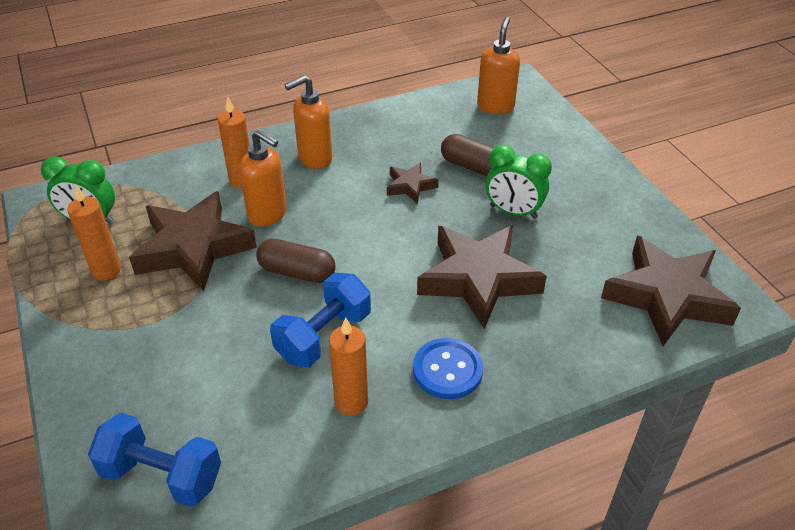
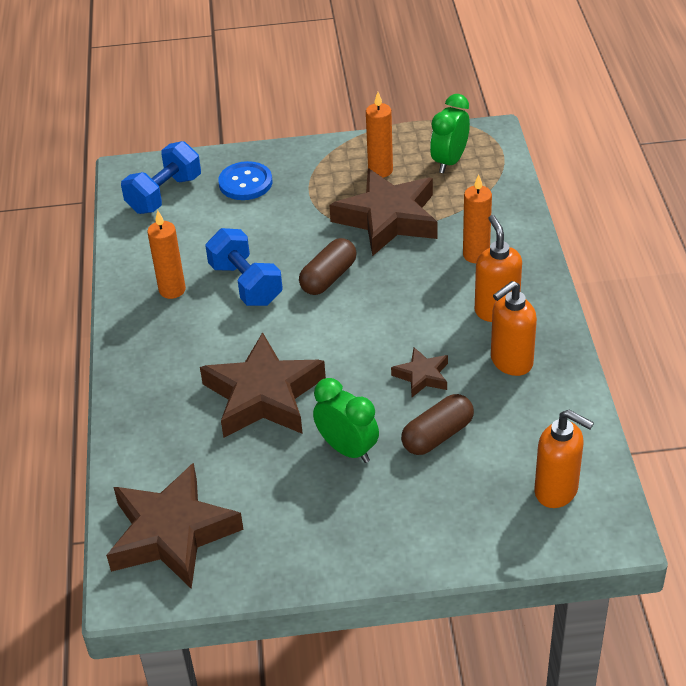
camera: 110 degrees right, 0 degrees up
orange soap dispenser [239,130,287,227] -> orange soap dispenser moved to [491,281,537,376]
blue button [413,338,483,399] -> blue button moved to [218,161,272,200]
green clock [485,145,552,219] -> green clock turned 90 degrees clockwise [313,378,379,463]

